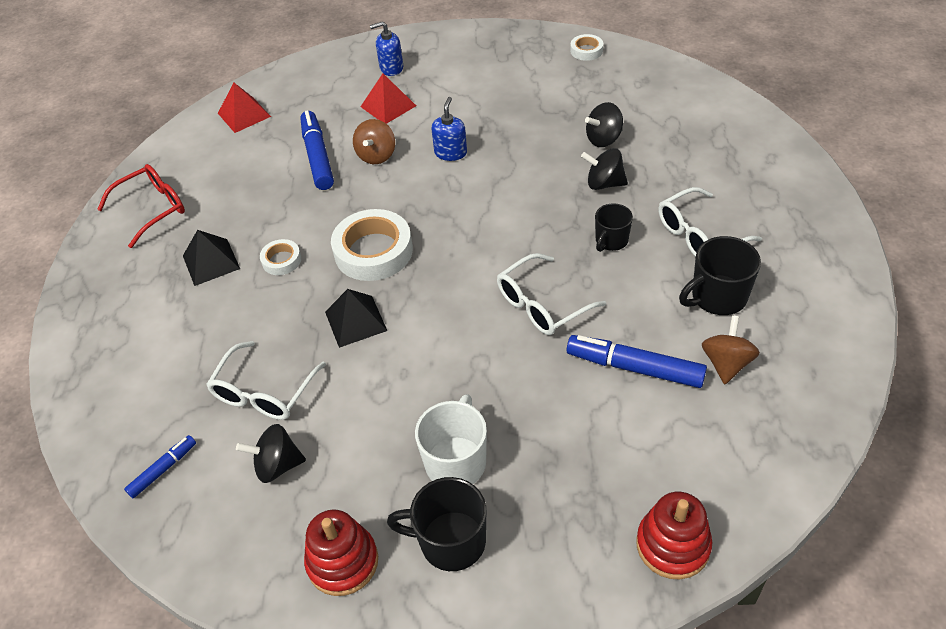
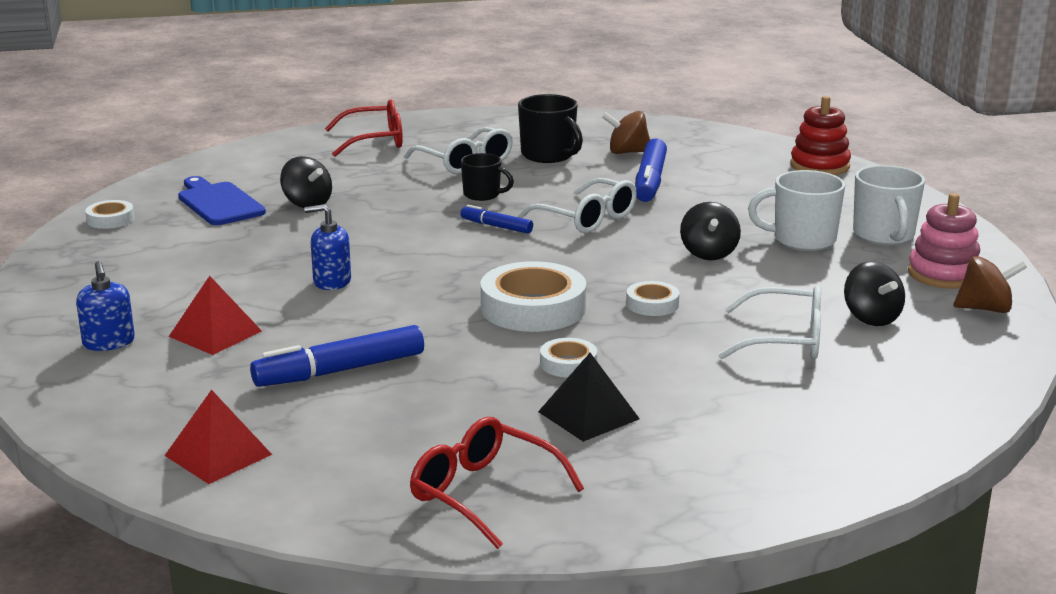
camera: 105 degrees left, 25 degrees down
blue marker [124,435,196,498] -> blue marker moved to [461,205,533,234]
red stacking toy [304,509,378,596] -> pink stacking toy [908,193,980,289]
black pyramid [325,289,387,348] -> white tape [626,281,680,316]
brown spinning top [353,119,395,164] -> brown spinning top moved to [954,256,1027,313]
black mug [387,477,486,571] -> white mug [853,165,925,245]
black spinning top [581,148,628,190] -> black spinning top moved to [680,202,741,260]
none -> blue cutting board [178,176,266,225]
none -> red glasses [325,99,403,157]

